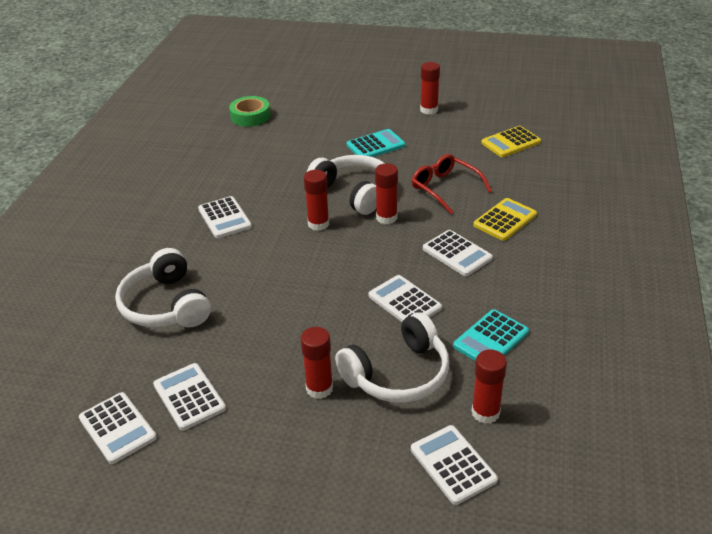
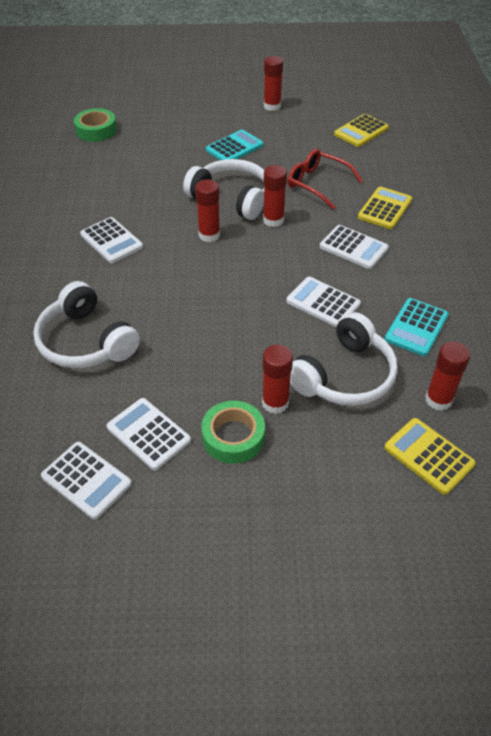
camera: 15 degrees left, 10 degrees up
white calculator [411,425,498,505] -> yellow calculator [384,418,476,495]
none -> green tape [201,401,265,464]

